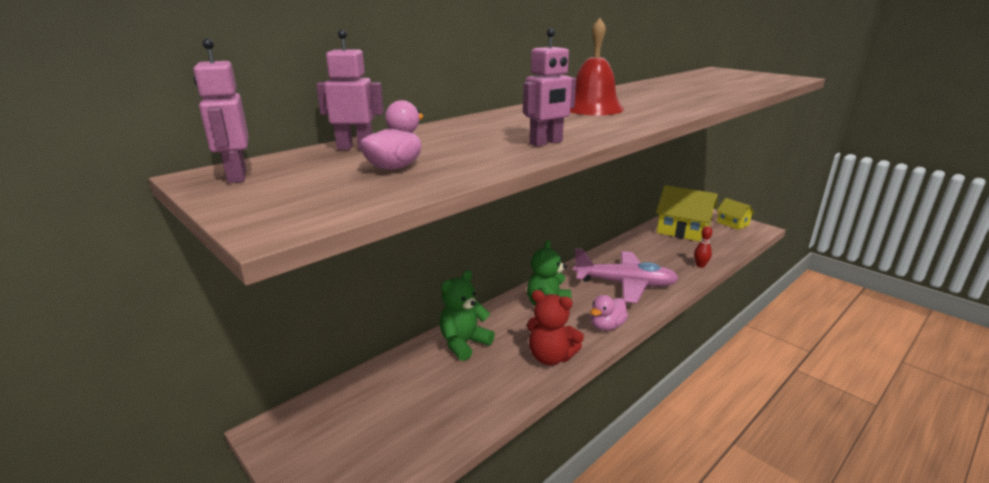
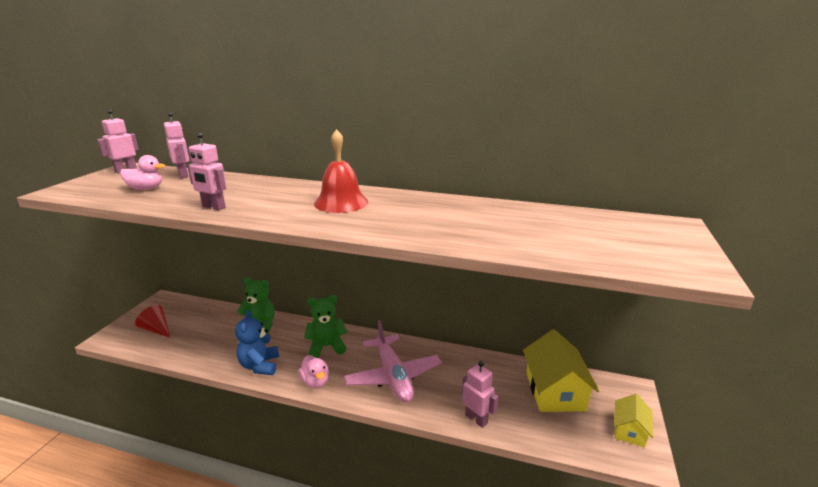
camera: 60 degrees right, 0 degrees up
red teddy bear [527,290,584,365] -> blue teddy bear [235,310,279,375]
pink duck [590,295,628,331] -> pink duck turned 135 degrees counterclockwise [299,355,329,388]
red bowling pin [694,226,712,268] -> pink robot [462,361,498,428]
none -> red cone [135,305,171,338]

